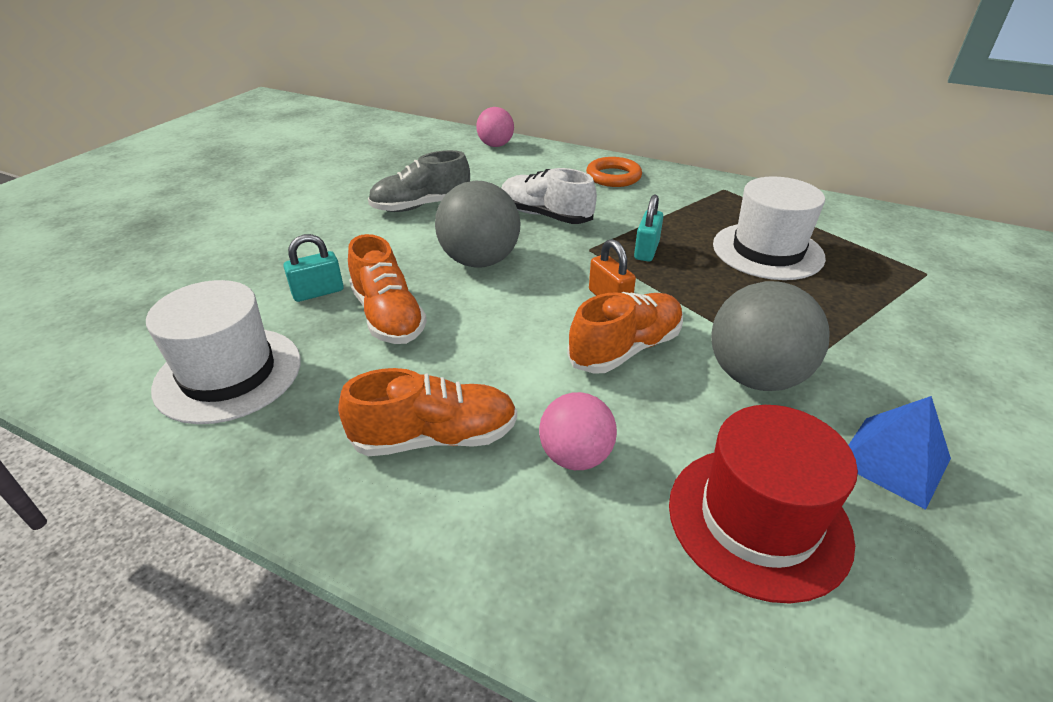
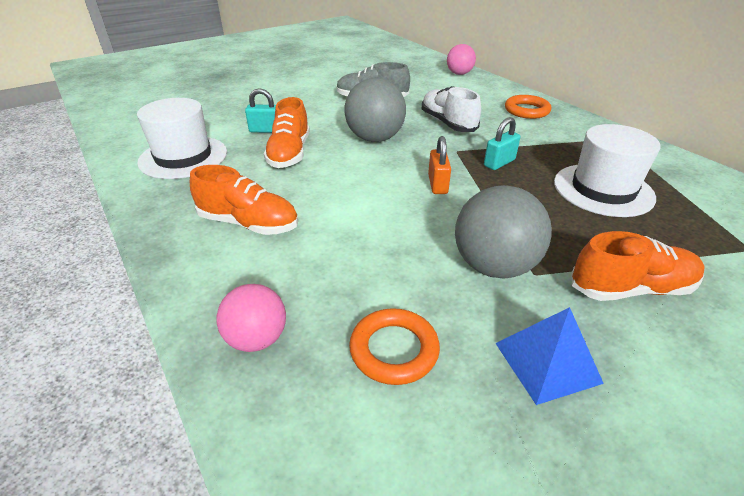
camera: 30 degrees right, 0 degrees up
pink ball [539,392,617,470] -> pink ball moved to [216,284,286,352]
orange shoe [567,292,683,374] -> orange shoe moved to [571,231,704,301]
red hat [669,405,858,604] -> orange ring [349,308,440,385]

